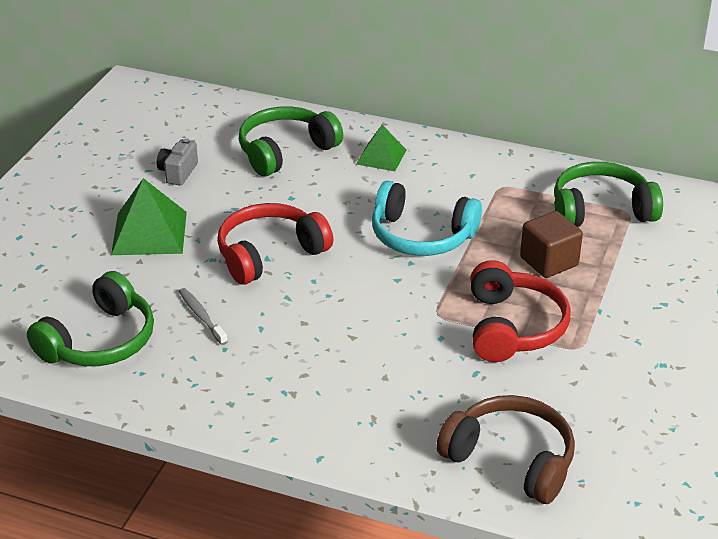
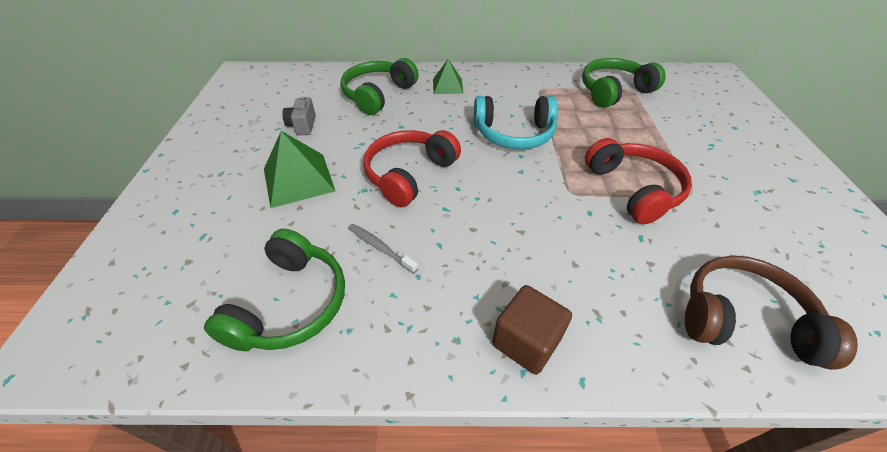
camera: 20 degrees left, 10 degrees up
brown cube [520,211,583,278] -> brown cube moved to [492,285,572,375]

